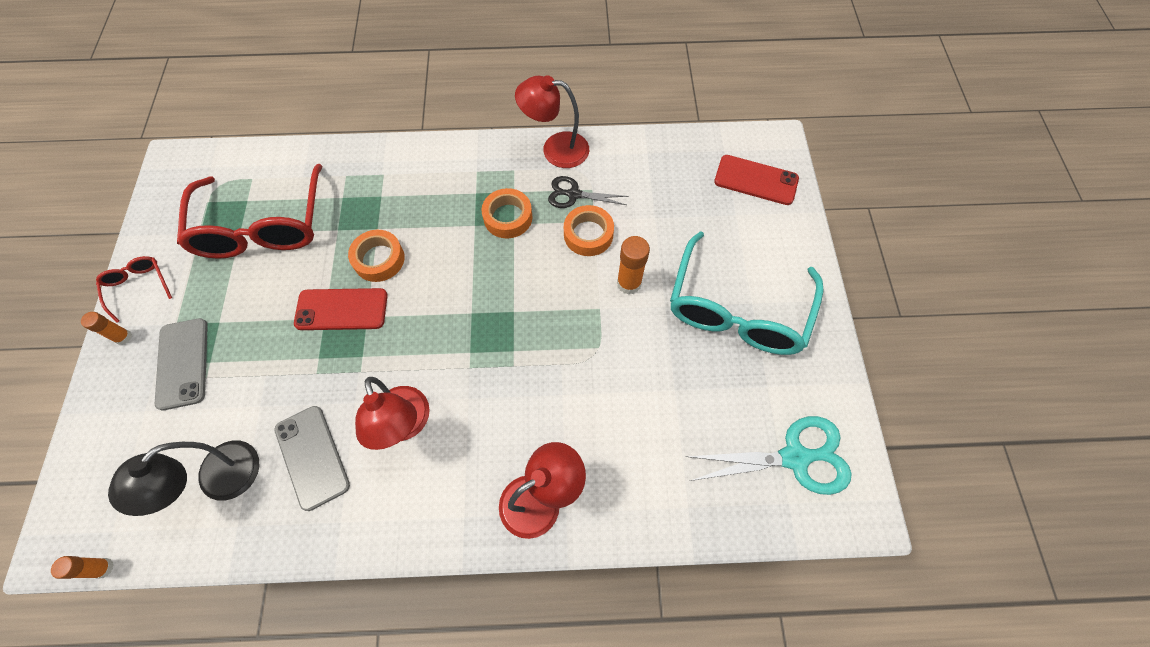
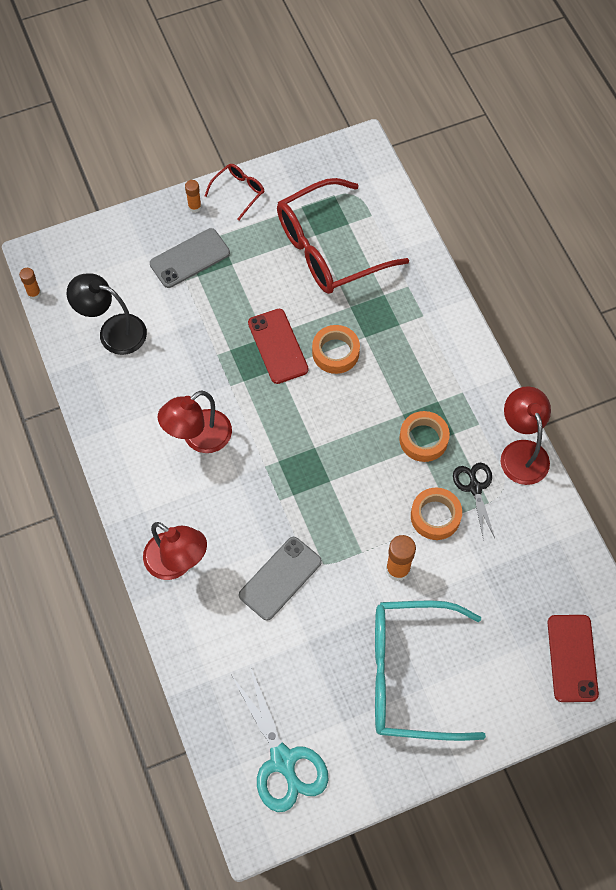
camera: 70 degrees right, 0 degrees up
grey phone [274,406,350,511] -> grey phone moved to [239,537,322,621]

